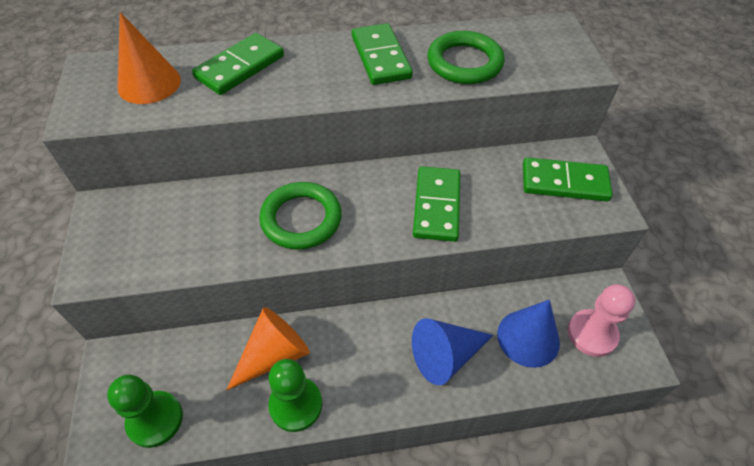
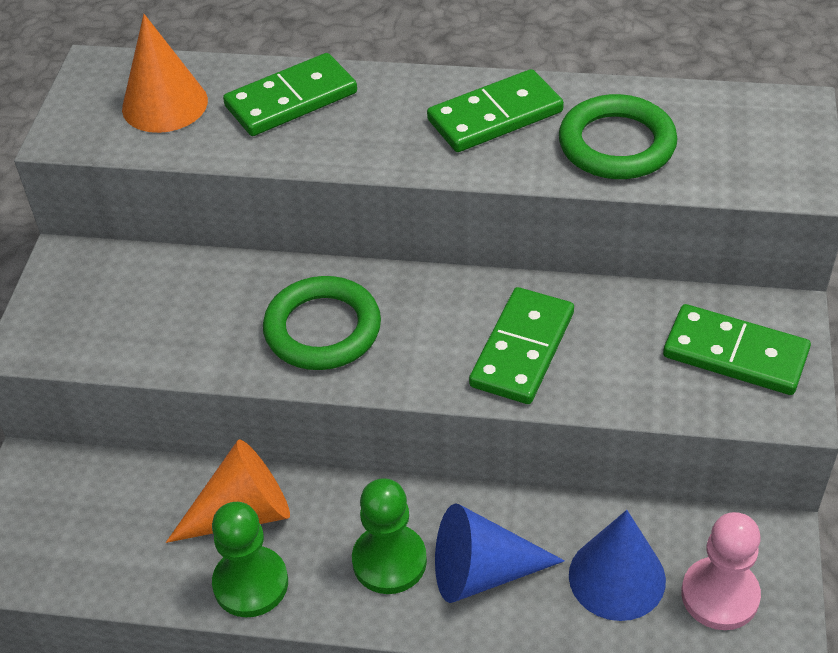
camera: 20 degrees right, 5 degrees down
green pawn [107,375,183,448] -> green pawn moved to [352,478,427,594]
green domino [352,23,413,85] -> green domino turned 60 degrees clockwise [427,69,564,152]

